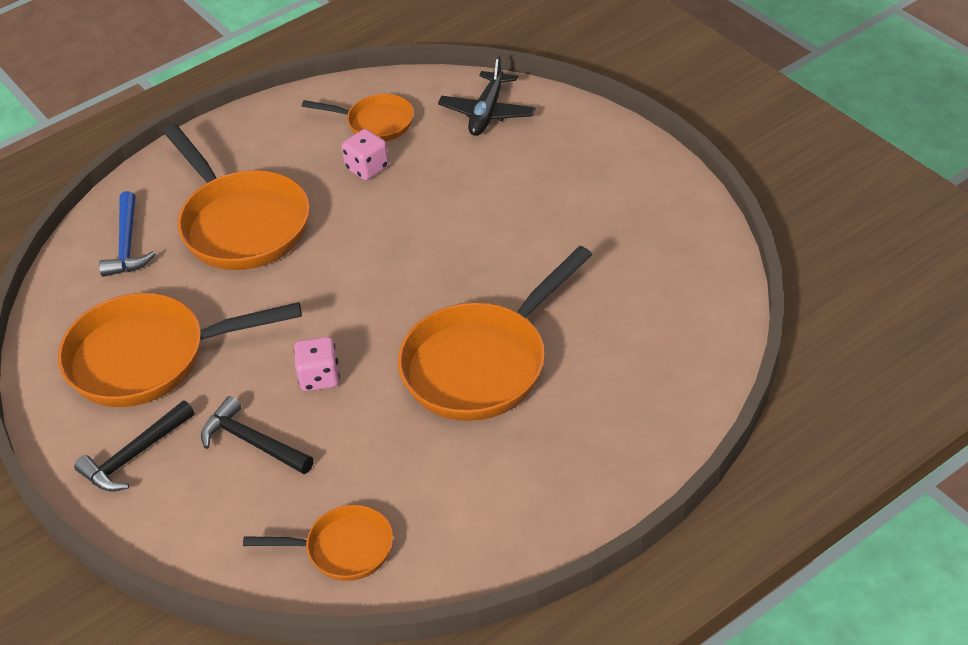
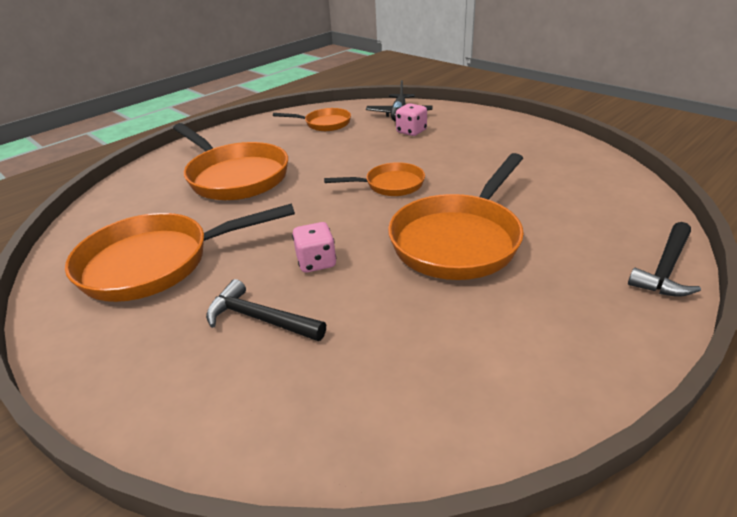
camera: 10 degrees left, 10 degrees down
black hammer [74,401,194,492] -> black hammer moved to [628,222,701,297]
blue hammer [99,191,156,277] -> none
orange pan [243,505,393,581] -> orange pan moved to [324,162,425,196]
pink dice [342,129,389,180] -> pink dice moved to [396,103,427,136]

